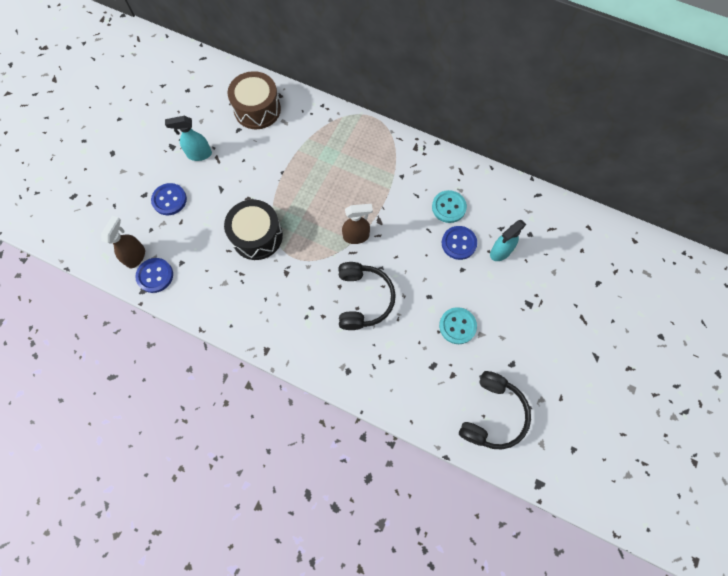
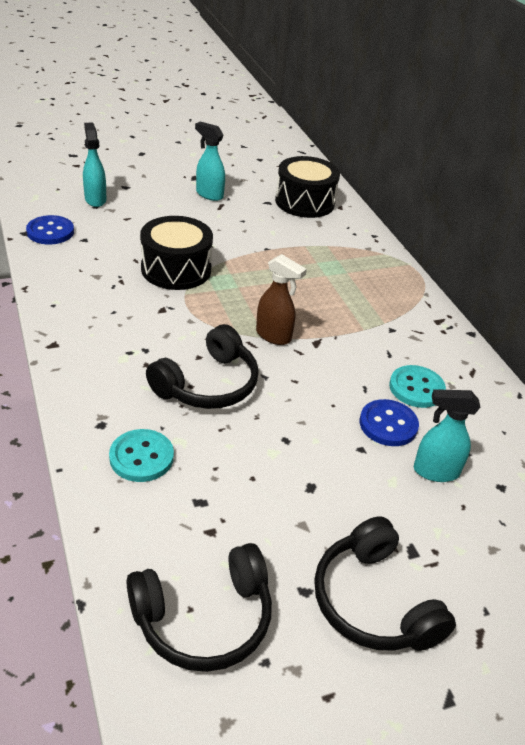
camera: 40 degrees right, 30 degrees down
brown spray bottle [101,216,145,268] -> none
blue button [151,183,187,215] -> none
brown drum [228,71,281,129] -> black drum [275,156,340,218]
turquoise button [439,307,477,344] -> turquoise button moved to [109,429,174,482]
none -> turquoise spray bottle [83,123,106,207]
none -> black headphones [314,517,456,651]

